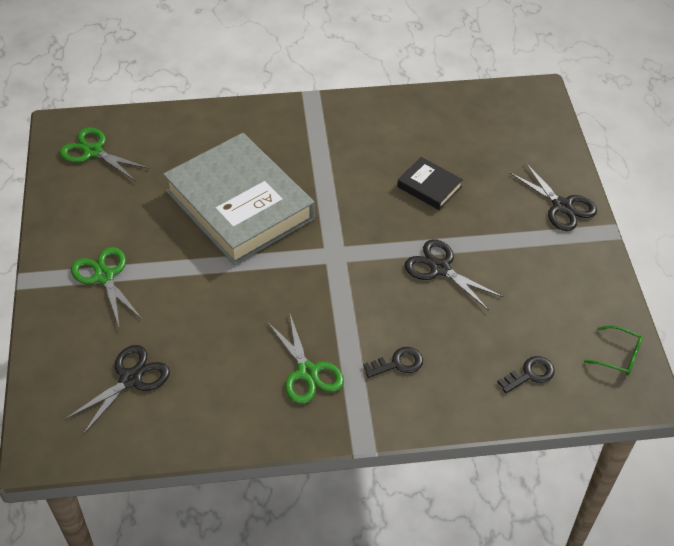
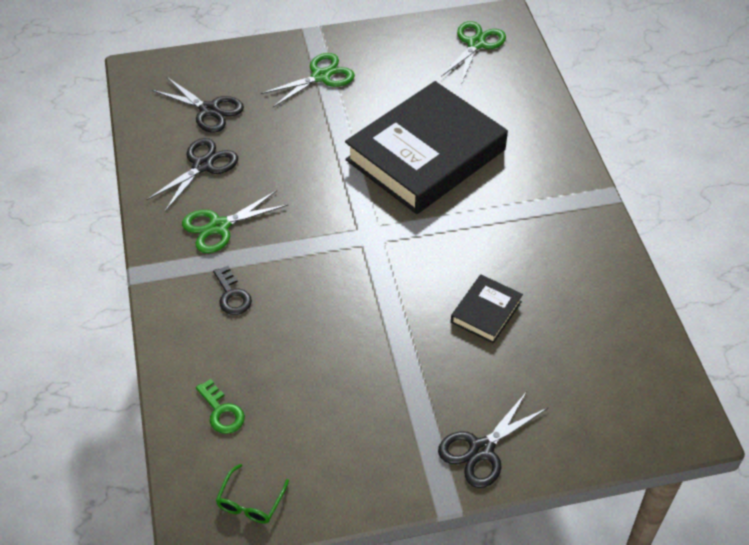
camera: 85 degrees right, 0 degrees up
grey book [163,133,315,265] -> black book [345,81,508,214]
black scissors [404,239,503,311] -> black scissors moved to [147,138,238,211]
black key [497,356,555,393] -> green key [196,379,245,434]

